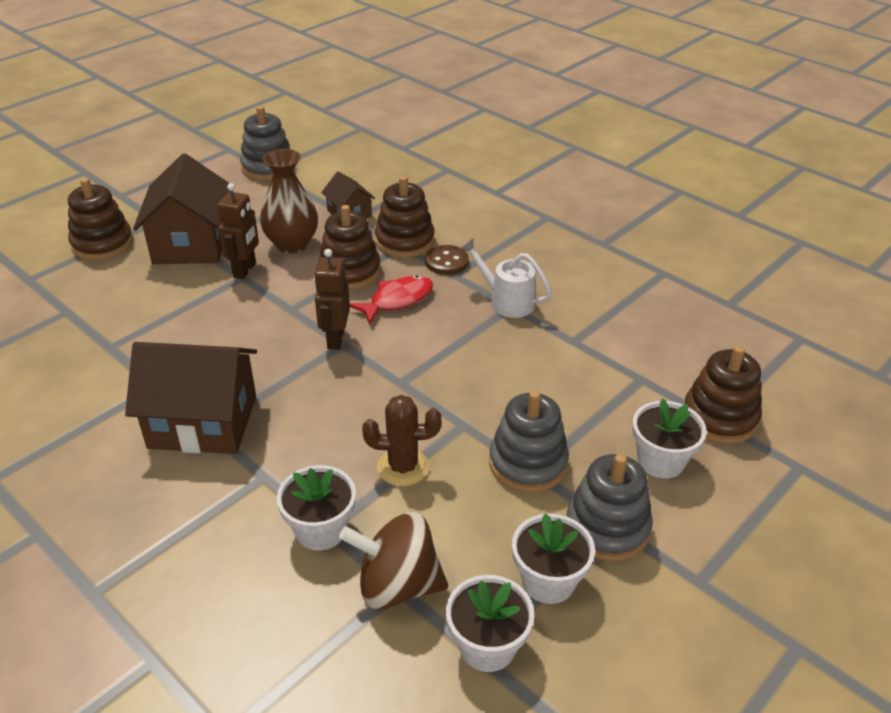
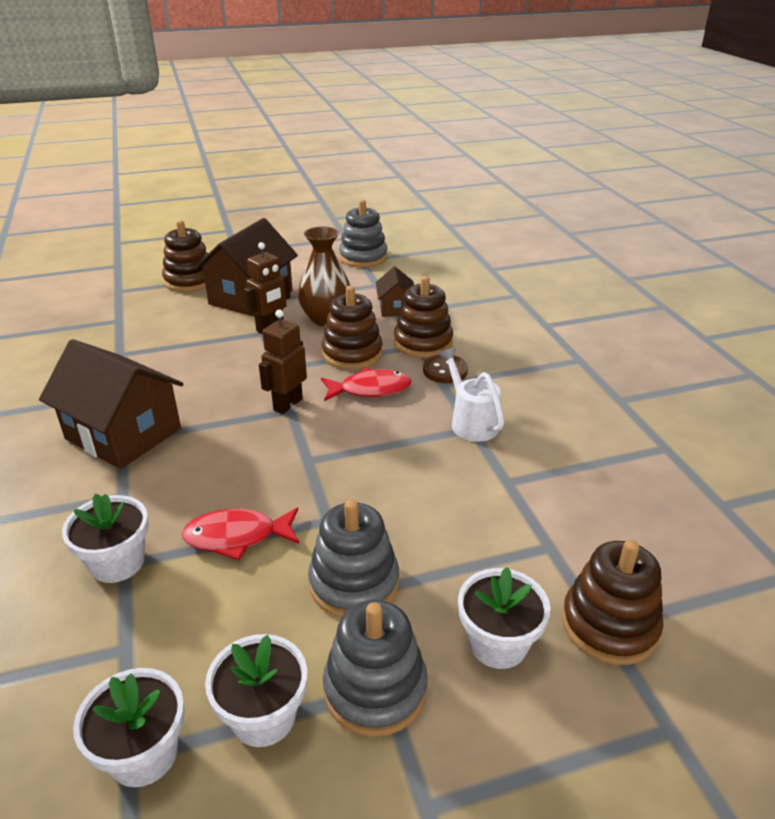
camera: 30 degrees right, 5 degrees down
brown spinning top [339,512,448,610] -> none
brown cactus [362,395,441,486] -> red fish [182,507,299,560]

